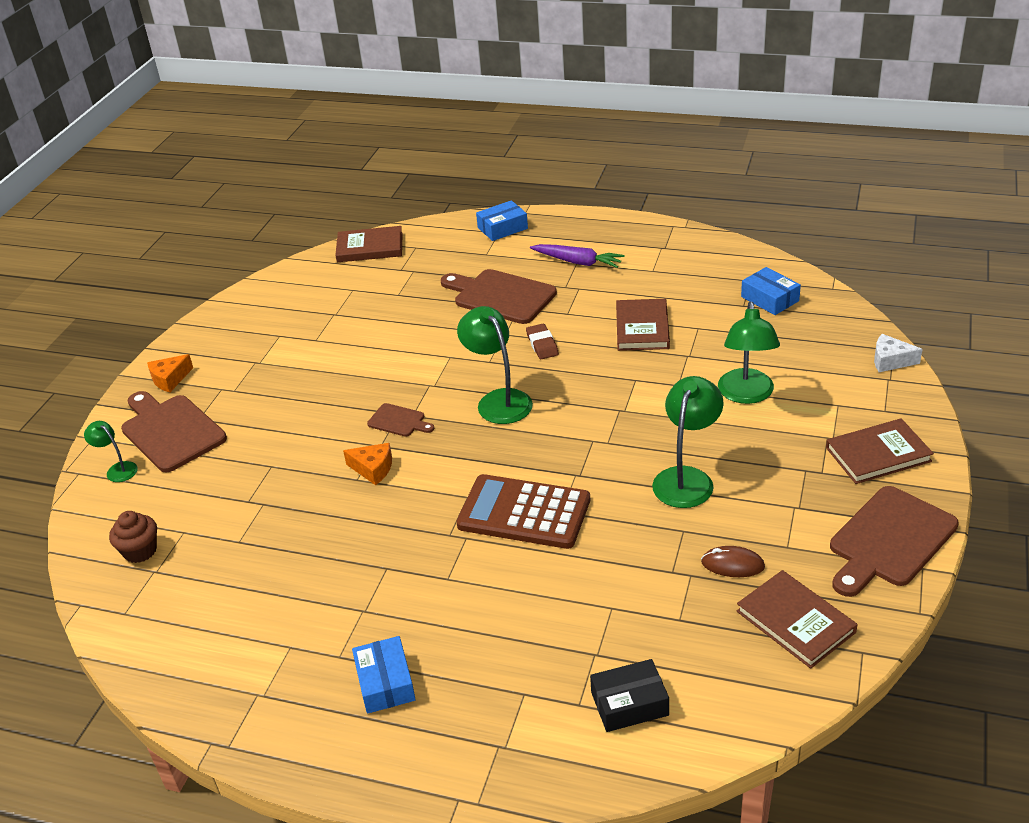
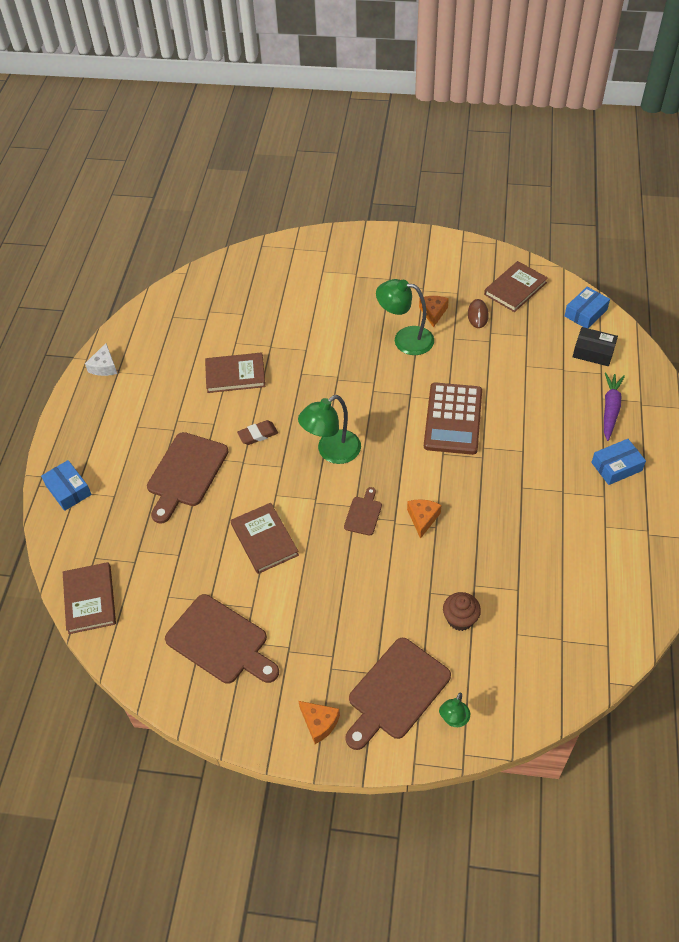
camera: 100 degrees left, 15 degrees up
brown cupcake [109,511,157,563] -> brown cupcake moved to [443,592,481,631]
purple carrot [530,244,624,268] -> purple carrot moved to [604,373,625,441]
black box [590,659,669,732] -> black box turned 45 degrees counterclockwise [573,327,618,366]
green lamp [718,301,780,404] -> none
blue box [741,267,801,315] -> blue box moved to [565,287,610,328]
brown book [826,418,934,484] -> brown book moved to [231,503,299,574]
brown cutting board [830,486,959,597] -> brown cutting board moved to [165,594,279,684]
white cheese [874,334,923,372] -> white cheese moved to [85,343,117,376]
none -> orange cheese [419,296,449,328]

